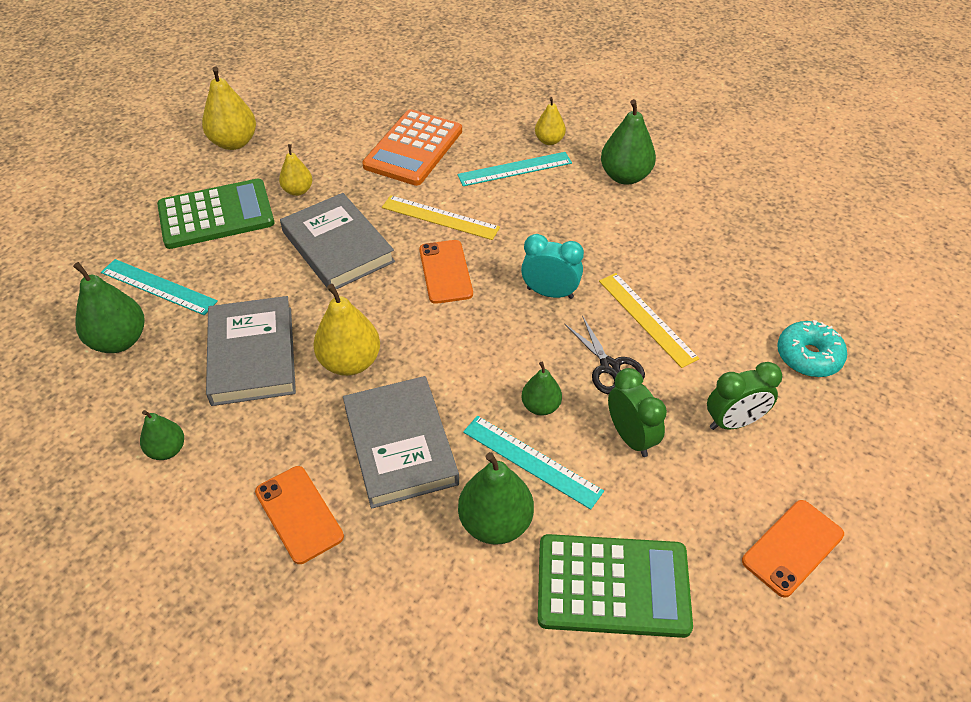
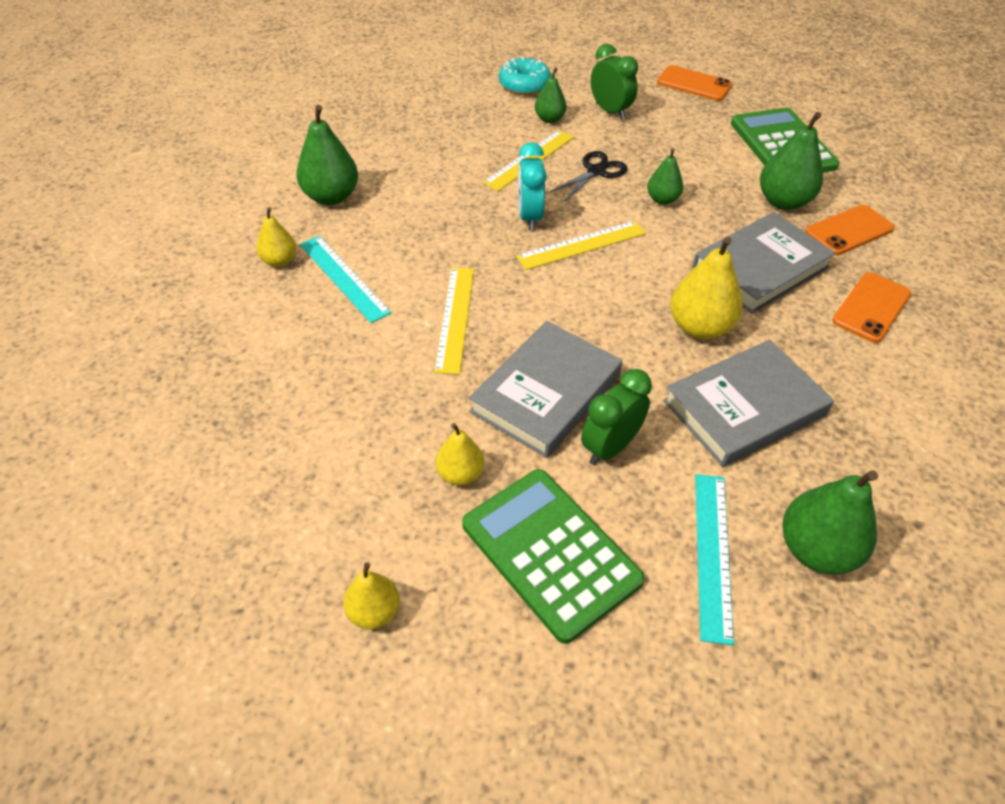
camera: 110 degrees left, 0 degrees up
green pear [140,410,184,460] -> green pear moved to [535,68,567,123]
yellow pear [202,67,256,150] -> yellow pear [343,563,400,629], size x0.60
orange calculator [362,109,462,186] -> none
orange phone [419,240,473,304] -> orange phone moved to [805,205,894,255]
turquoise ruler [463,416,604,510] -> none
green clock [608,368,667,457] -> green clock moved to [581,369,652,465]
none -> yellow ruler [516,221,646,270]

